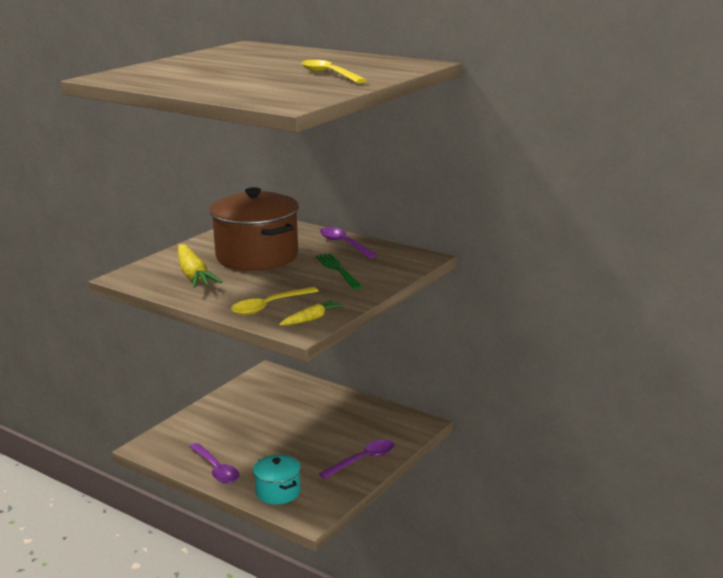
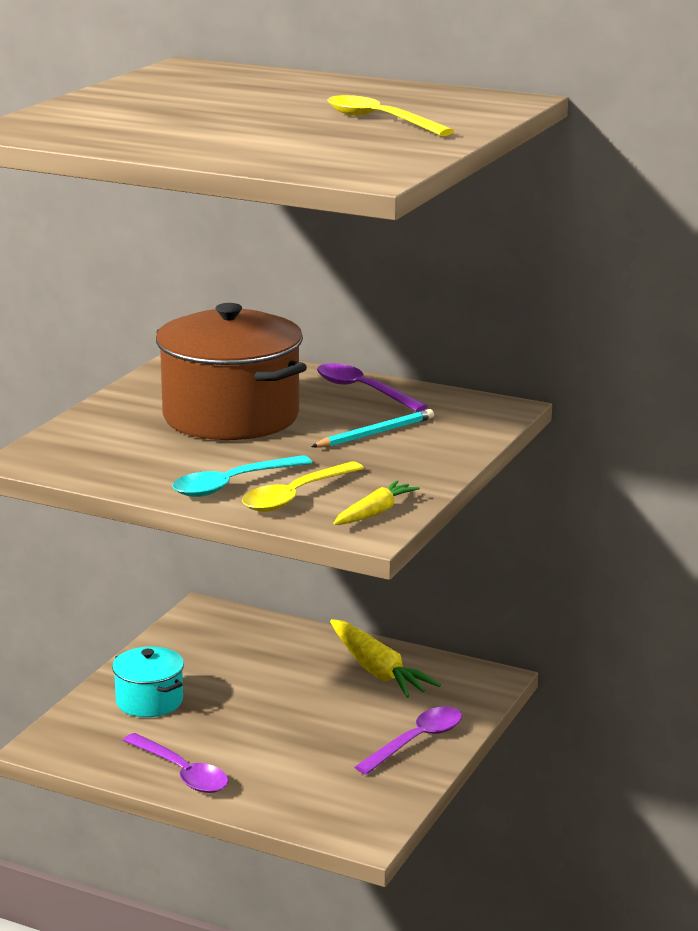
camera: 10 degrees left, 0 degrees up
yellow carrot [178,244,222,288] -> yellow carrot moved to [330,619,441,698]
turquoise pot [253,455,301,504] -> turquoise pot moved to [112,647,184,717]
green fork [315,253,362,289] -> turquoise pencil [311,409,434,448]
none -> turquoise spoon [172,455,312,497]

